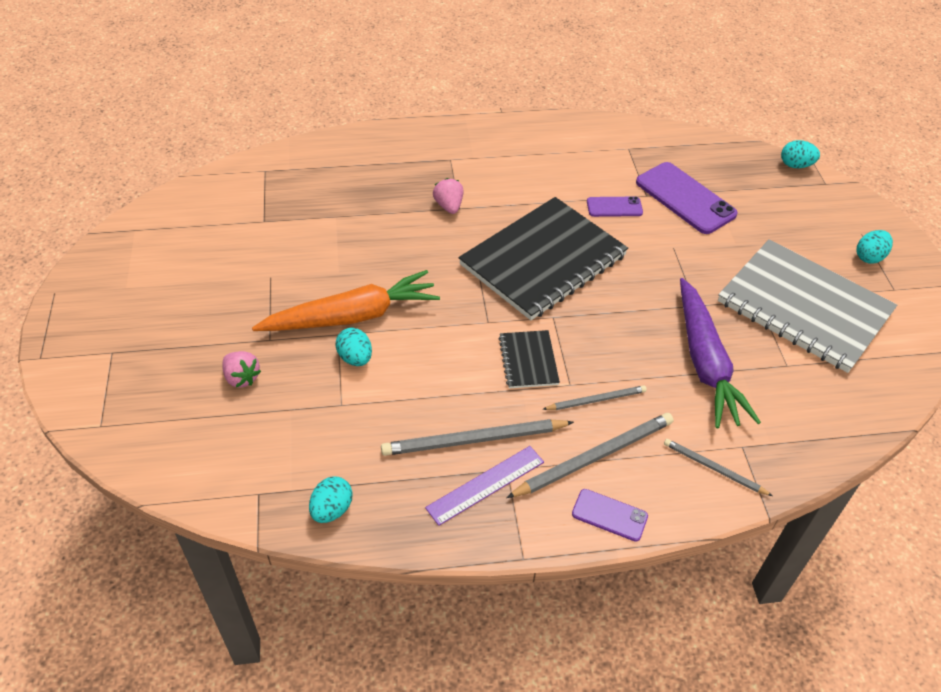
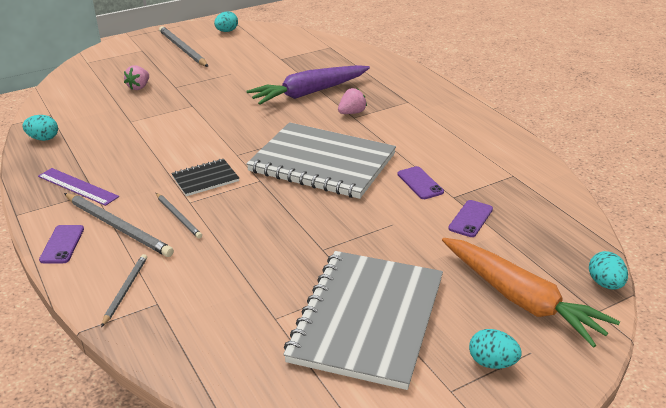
camera: 70 degrees right, 15 degrees down
orange carrot [252,270,440,331] -> orange carrot moved to [442,238,620,348]
turquoise egg [335,328,372,366] -> turquoise egg moved to [214,11,238,32]
grey pencil [381,419,574,456] -> grey pencil moved to [159,26,208,67]
black notebook [459,197,628,320] -> grey notebook [246,122,396,199]
purple phone [636,162,738,234] -> purple phone [448,200,493,237], size x0.53
purple carrot [680,278,761,428] -> purple carrot moved to [246,65,370,105]

